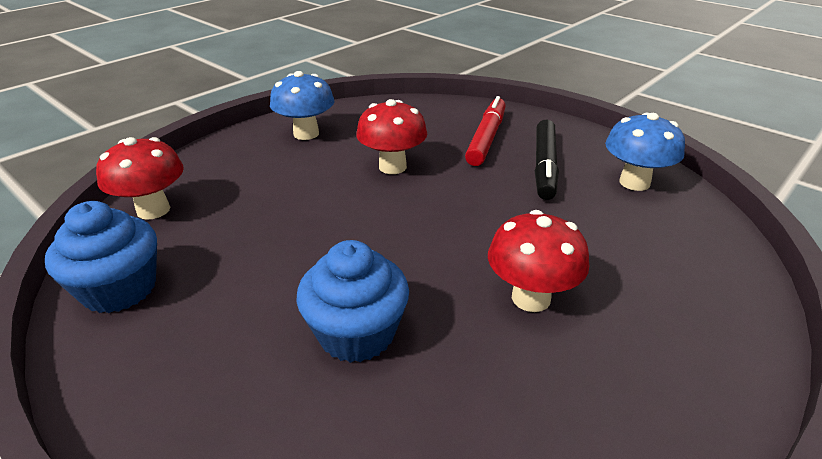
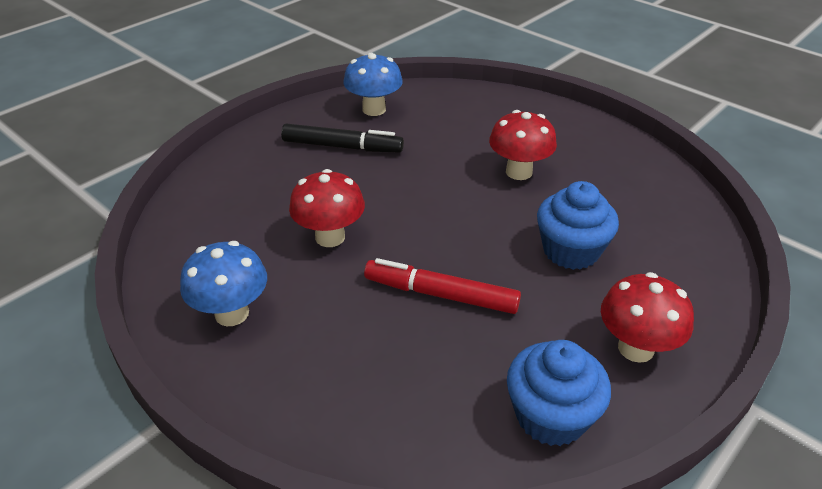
camera: 90 degrees left, 5 degrees up
red mushroom [96,137,184,220] -> red mushroom moved to [601,272,694,363]
red marker [465,96,506,166] -> red marker moved to [364,258,521,314]

